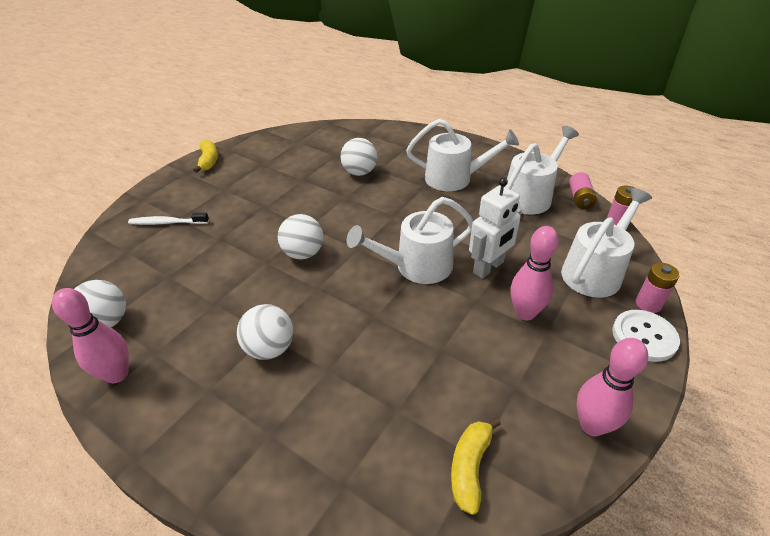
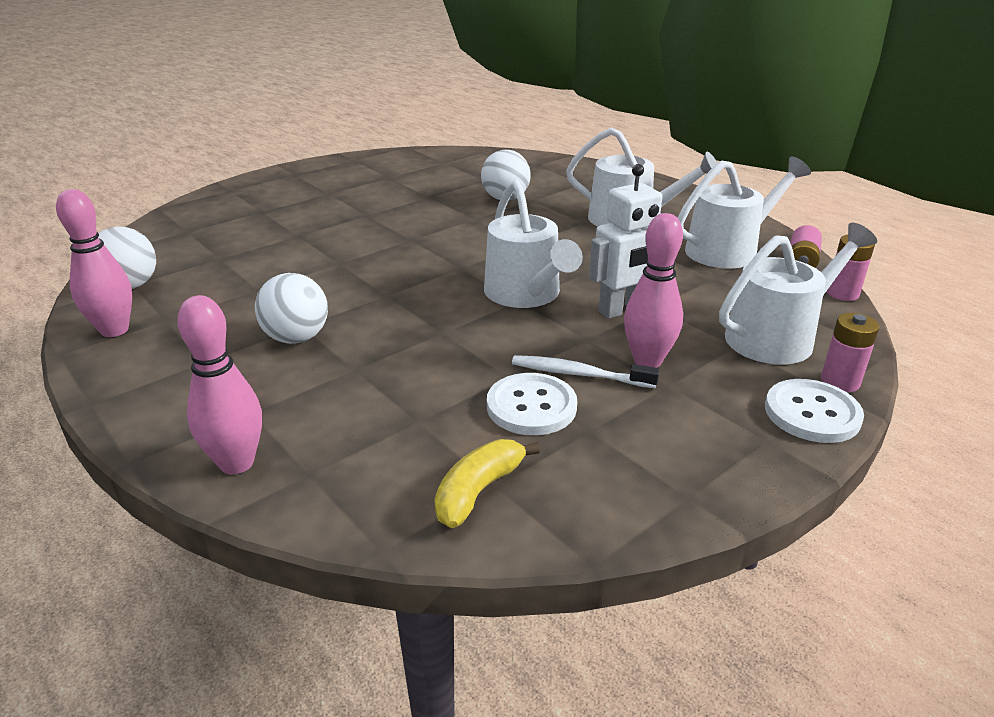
camera: 15 degrees right, 10 degrees down
white toothbrush [128,213,209,225] -> white toothbrush moved to [512,355,660,388]
yellow banana [193,140,218,173] -> none
white ball [278,214,323,259] -> none
white watering can [347,197,473,284] -> white watering can turned 105 degrees counterclockwise [484,180,583,308]
pink bowling pin [576,338,648,436] -> pink bowling pin moved to [177,295,262,474]
none -> white button [487,373,577,435]

